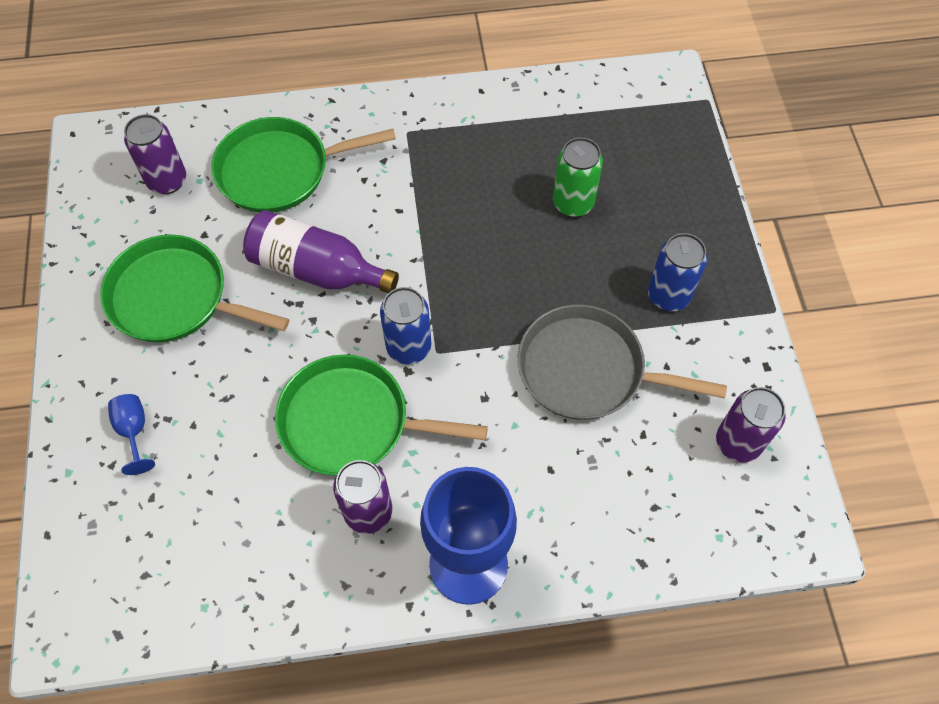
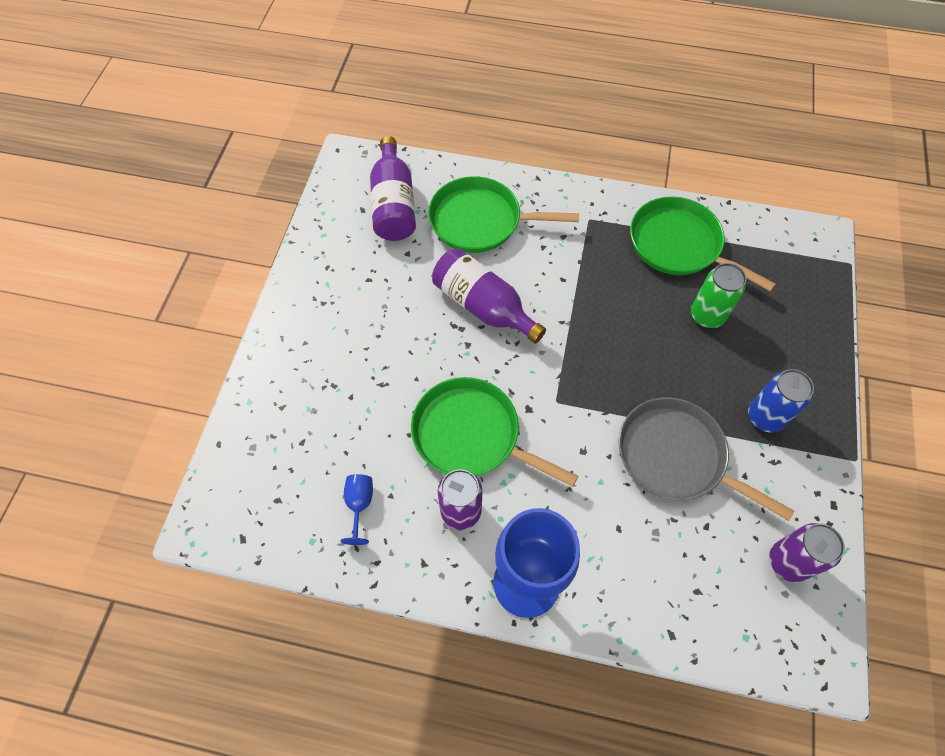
camera: 20 degrees right, 0 degrees up
green pan [100,235,289,343] -> green pan moved to [630,197,776,291]
blue goblet [108,394,155,475] -> blue goblet moved to [341,474,373,545]
purple can [124,114,186,194] -> purple bottle [370,136,416,241]
blue can [380,287,431,364] -> none

